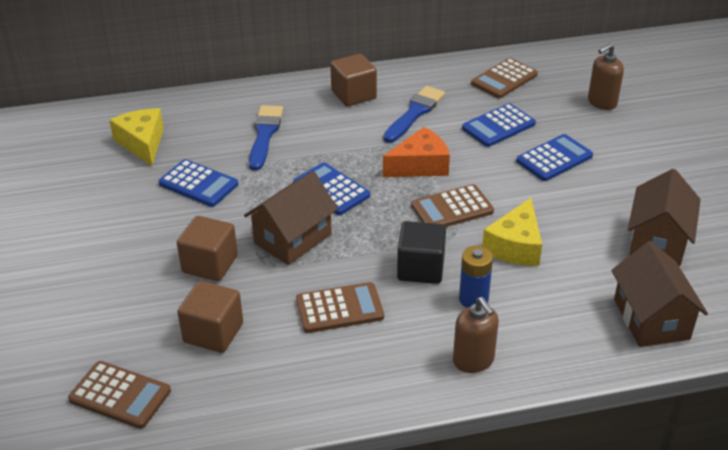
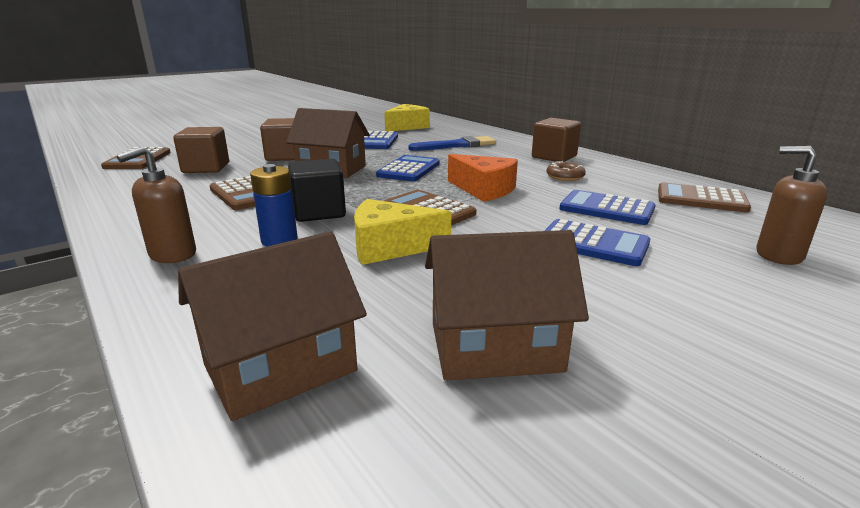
camera: 65 degrees right, 15 degrees down
blue brush [383,86,445,143] -> brown donut [546,161,586,181]

